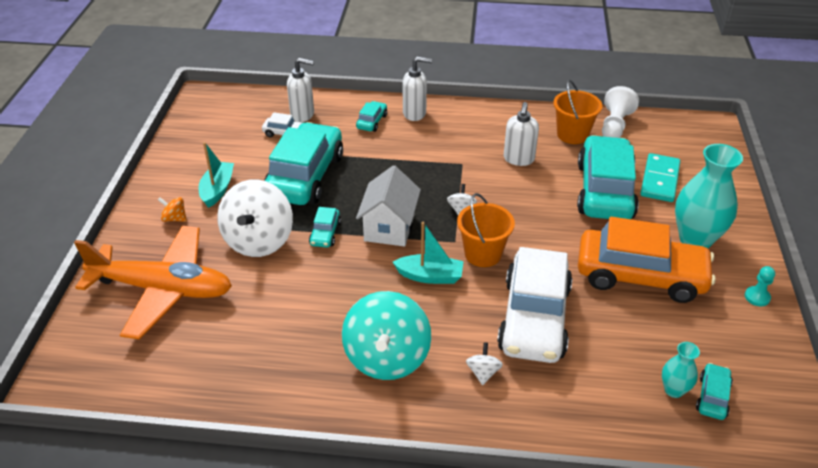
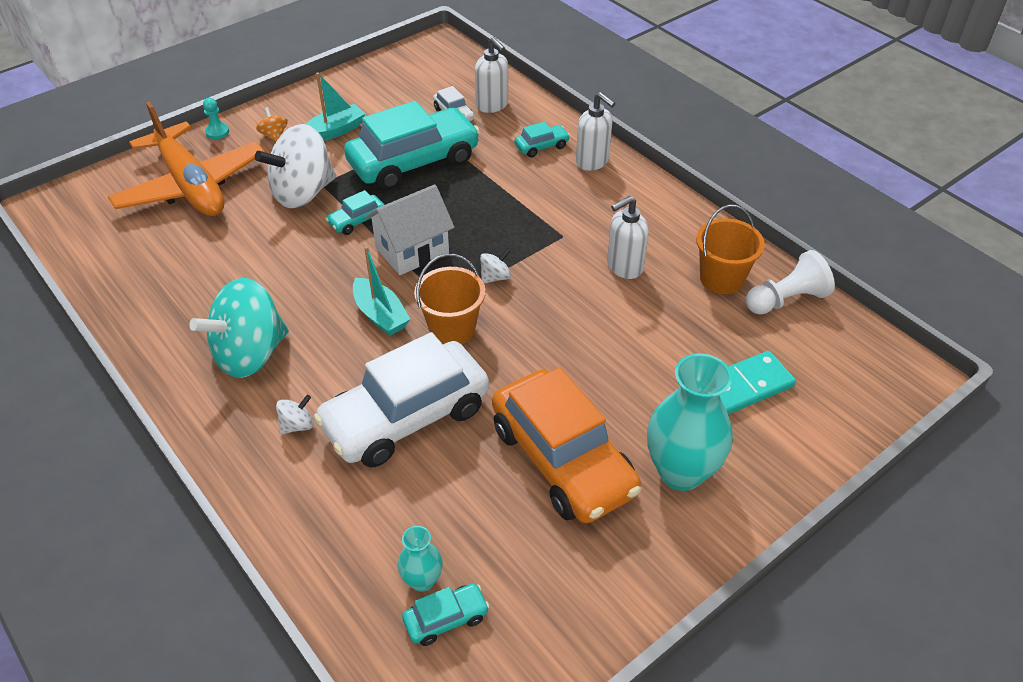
camera: 45 degrees right, 5 degrees up
turquoise car [577,135,639,219] -> none
turquoise pawn [745,266,775,306] -> turquoise pawn moved to [203,98,229,139]

